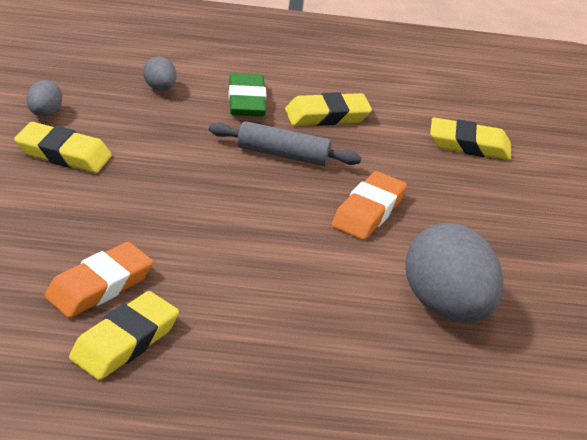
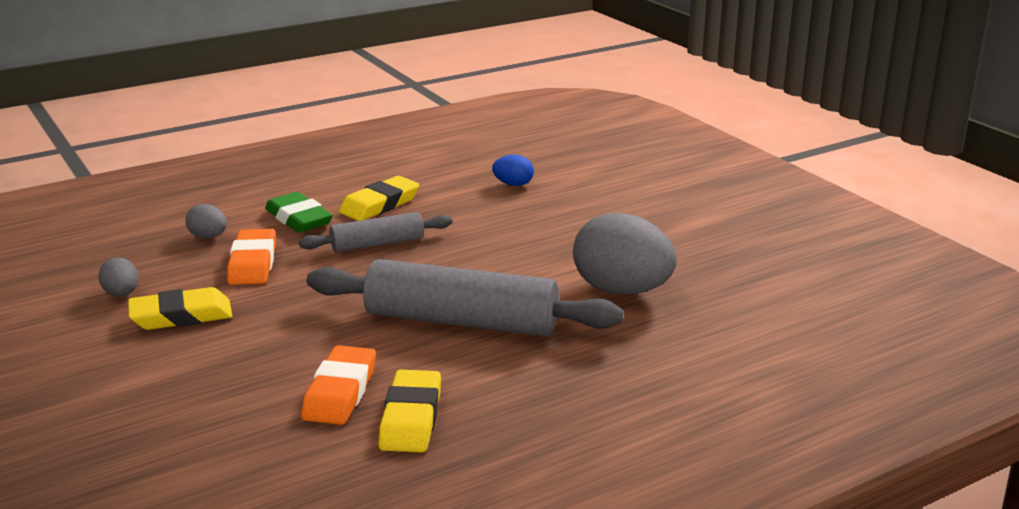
camera: 30 degrees left, 10 degrees down
orange eraser [332,171,407,240] -> orange eraser moved to [227,229,276,285]
yellow eraser [430,117,511,160] -> blue egg [492,155,534,186]
none -> grey rolling pin [307,259,623,336]

